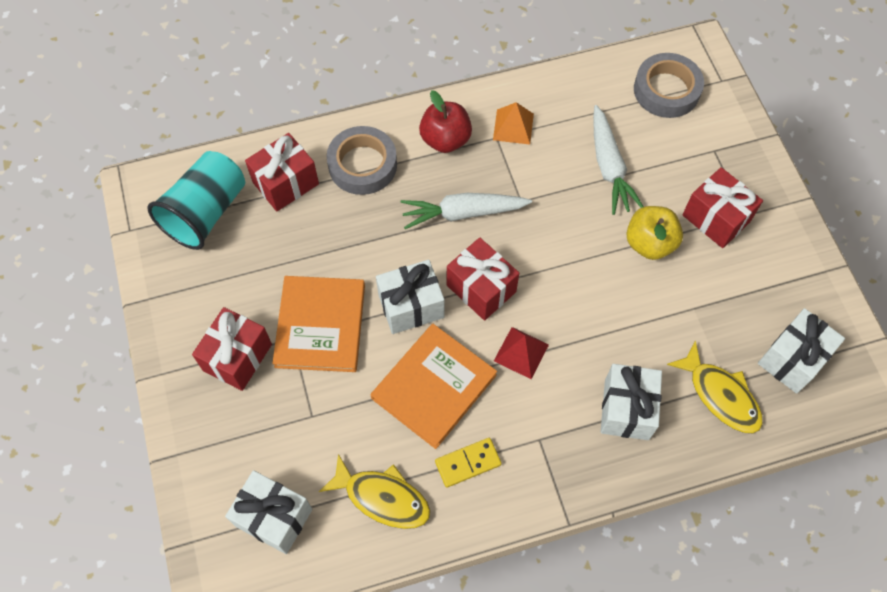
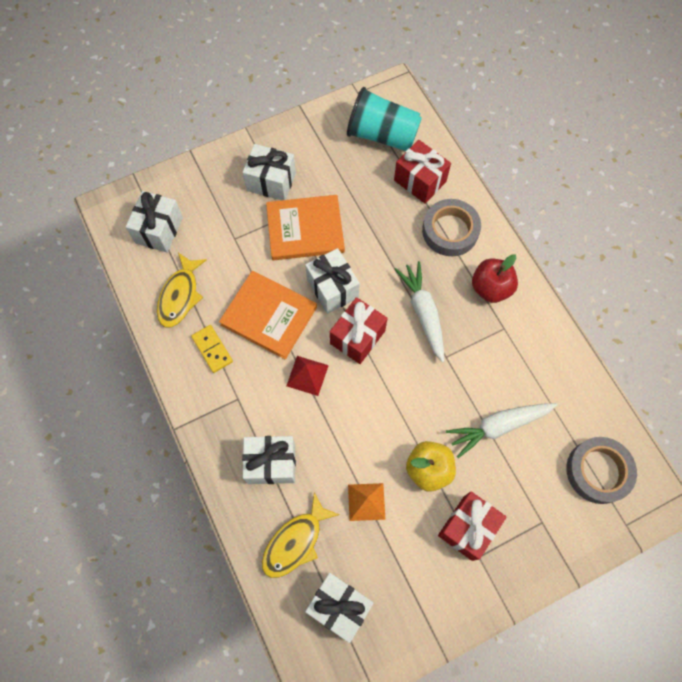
camera: 80 degrees right, 5 degrees up
red gift [192,307,272,391] -> white gift [242,144,296,200]
orange pyramid [493,102,534,145] -> orange pyramid moved to [348,483,385,521]

